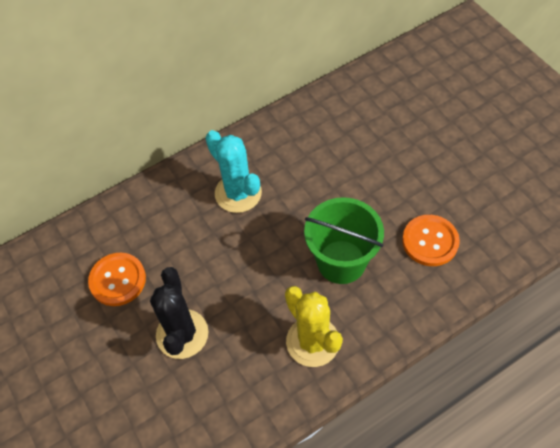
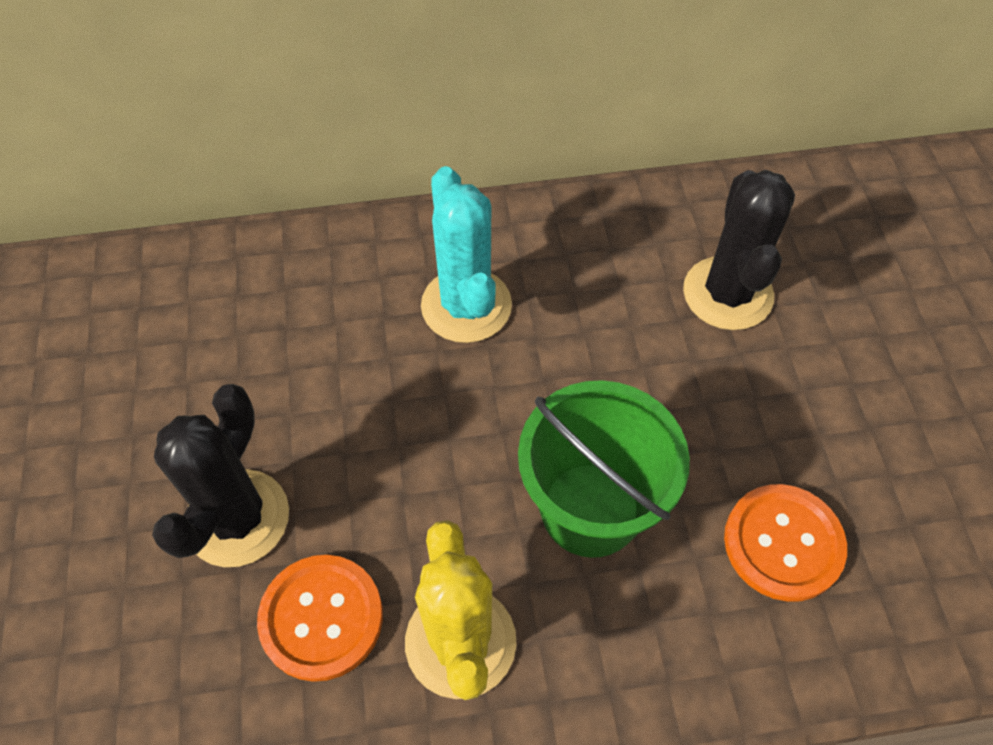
camera: 20 degrees right, 0 degrees up
orange button [88,253,146,306] -> orange button moved to [257,555,383,682]
none -> black cactus [683,170,795,330]

